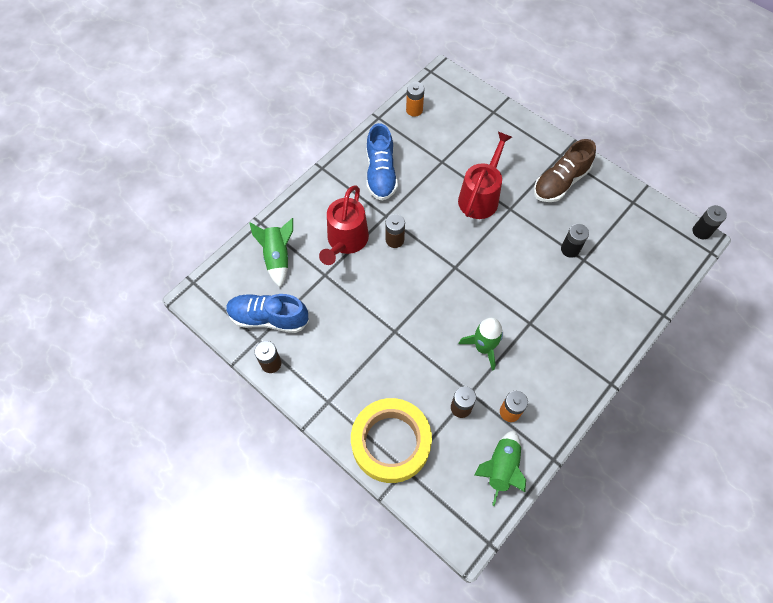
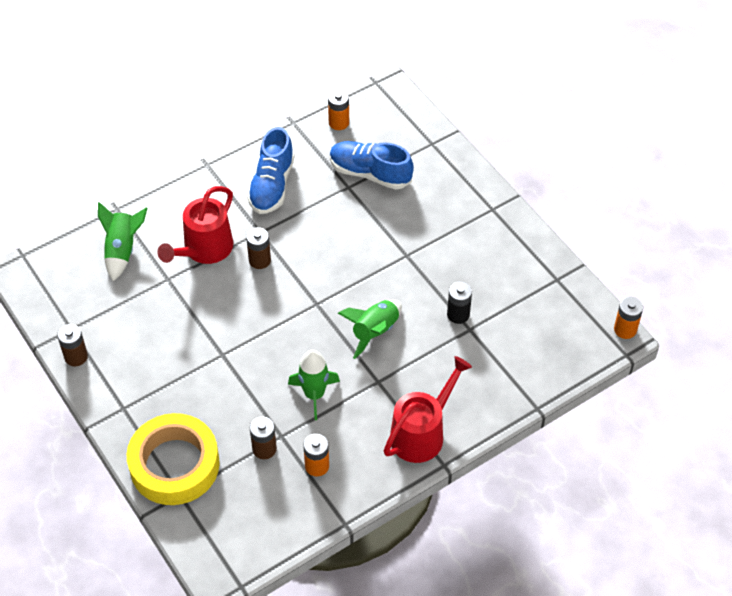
camera: 15 degrees right, 10 degrees down
blue shoe [226,294,309,333] -> blue shoe moved to [330,141,414,190]
red watering can [458,132,512,219] -> red watering can moved to [383,356,472,463]
green rocket [474,430,526,506] -> green rocket moved to [338,299,402,359]
brown shoe [534,139,596,202] -> none
black battery [693,205,727,239] -> orange battery [614,297,643,339]

